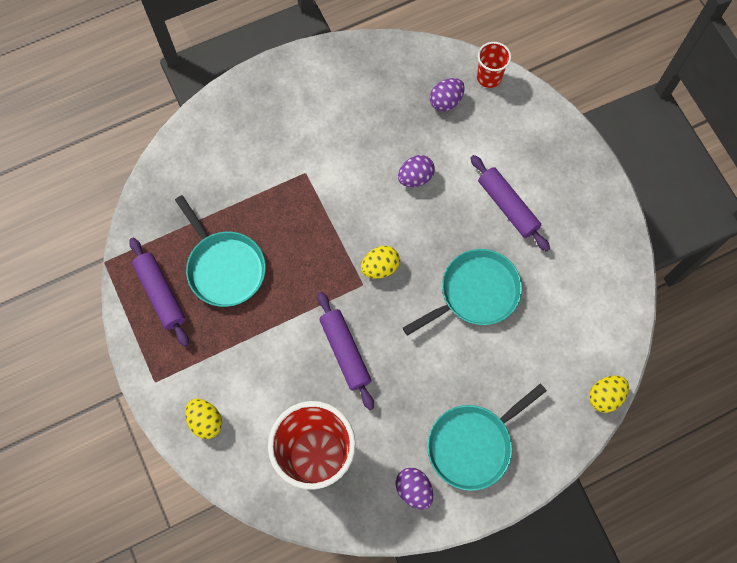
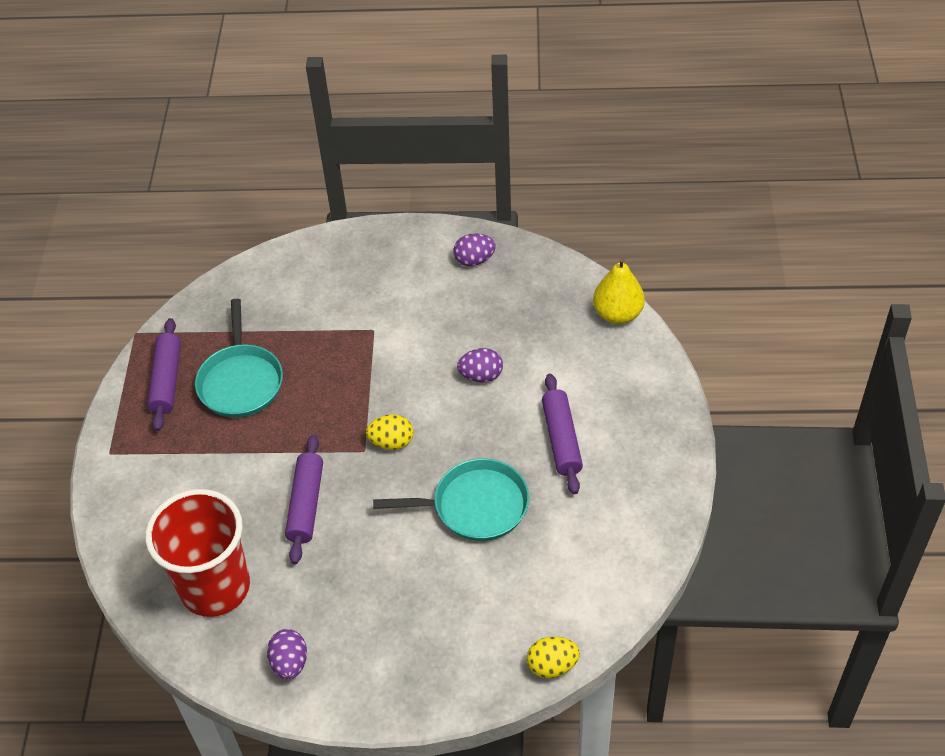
camera: 30 degrees right, 20 degrees down
yellow egg [185,398,222,439] -> none
turquoise pan [427,384,547,491] -> none
purple egg [430,78,465,112] -> purple egg moved to [453,233,496,266]
red cup [477,42,511,88] -> yellow pear [593,258,645,324]

